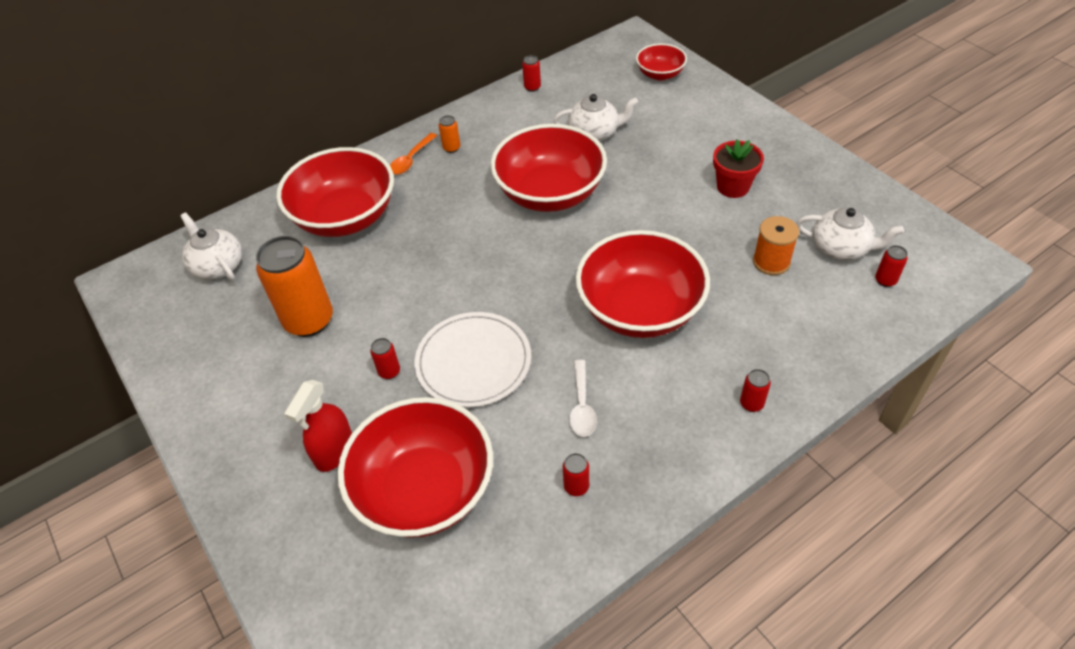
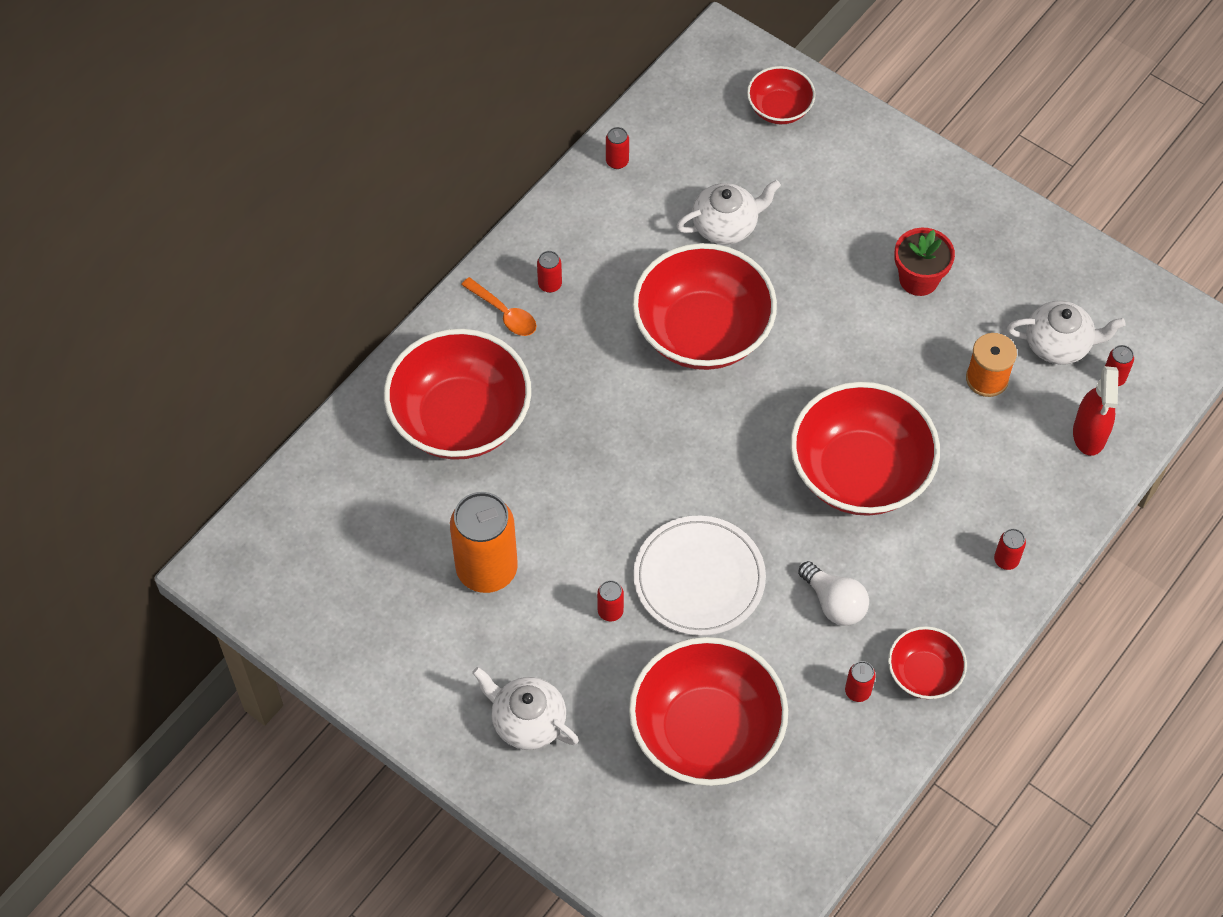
camera: 20 degrees left, 10 degrees up
white teapot [180,212,242,280] -> white teapot moved to [472,667,579,750]
red spray bottle [284,380,352,472] -> red spray bottle moved to [1073,366,1119,456]
orange spoon [390,133,437,175] -> orange spoon turned 60 degrees counterclockwise [461,277,536,336]
orange can [439,115,460,153] -> red can [537,251,562,293]
white spoon [569,360,597,437] -> white light bulb [798,561,869,626]
none -> red bowl [888,626,967,699]

